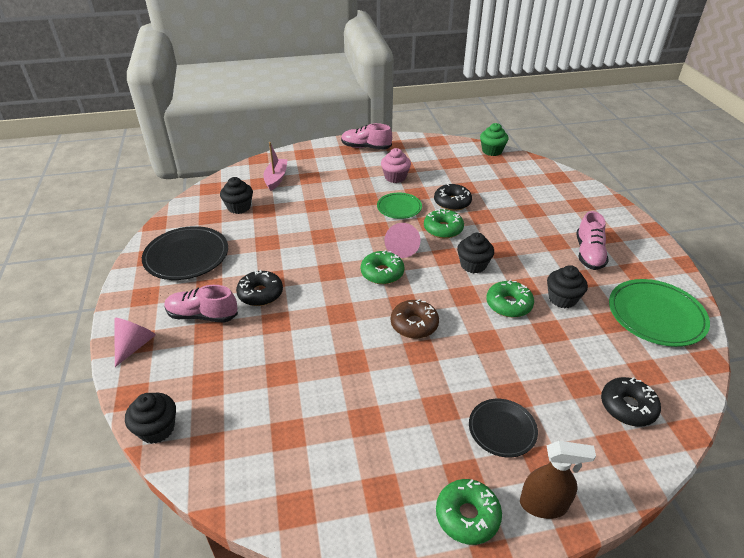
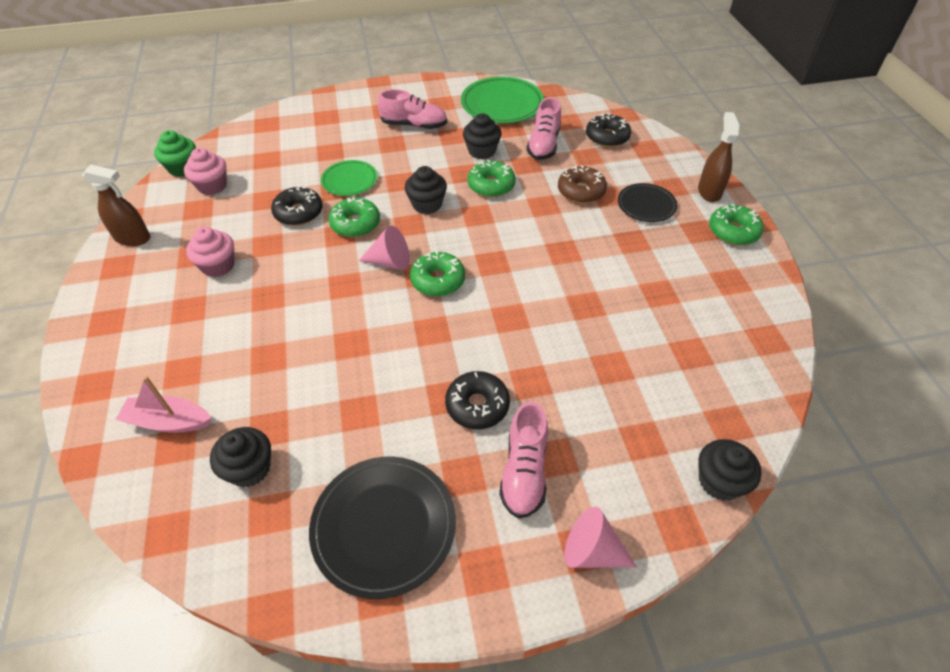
camera: 90 degrees left, 10 degrees up
pink shoe [341,123,392,150] -> pink shoe moved to [527,97,561,160]
green plate [377,193,422,219] -> green plate moved to [321,160,378,196]
brown donut [391,299,439,339] -> brown donut moved to [558,165,607,203]
none -> brown spray bottle [82,165,150,246]
none -> pink cupcake [184,148,227,195]

